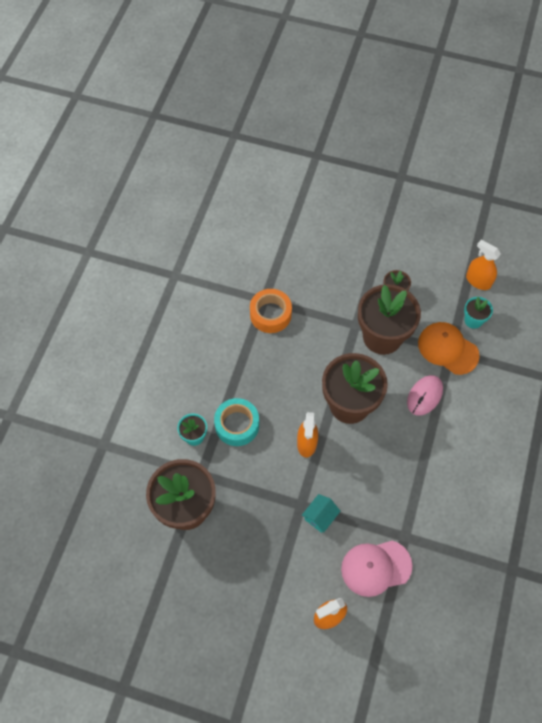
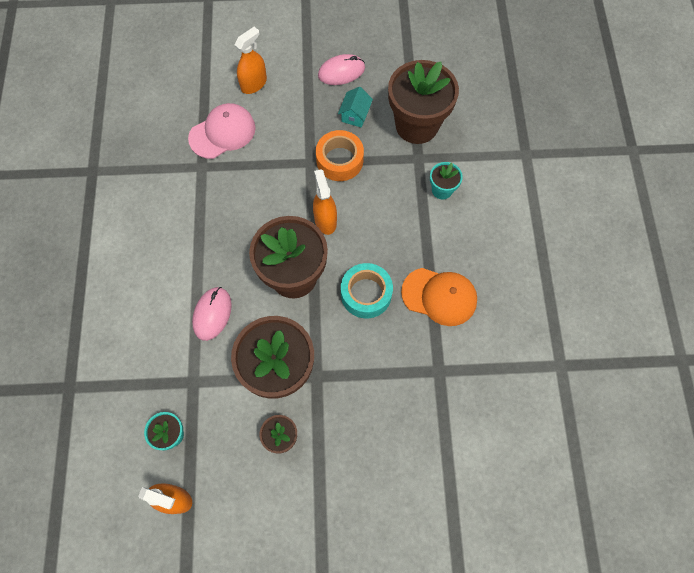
camera: 160 degrees right, 5 degrees up
turquoise tape [214,398,259,446] -> turquoise tape moved to [341,263,393,318]
orange tape [250,289,292,333] -> orange tape moved to [316,130,364,181]
turquoise house [302,494,340,533] -> turquoise house moved to [338,87,373,128]
orange cap [418,322,480,375] -> orange cap moved to [401,268,477,326]
none -> pink mouse [318,54,365,85]

